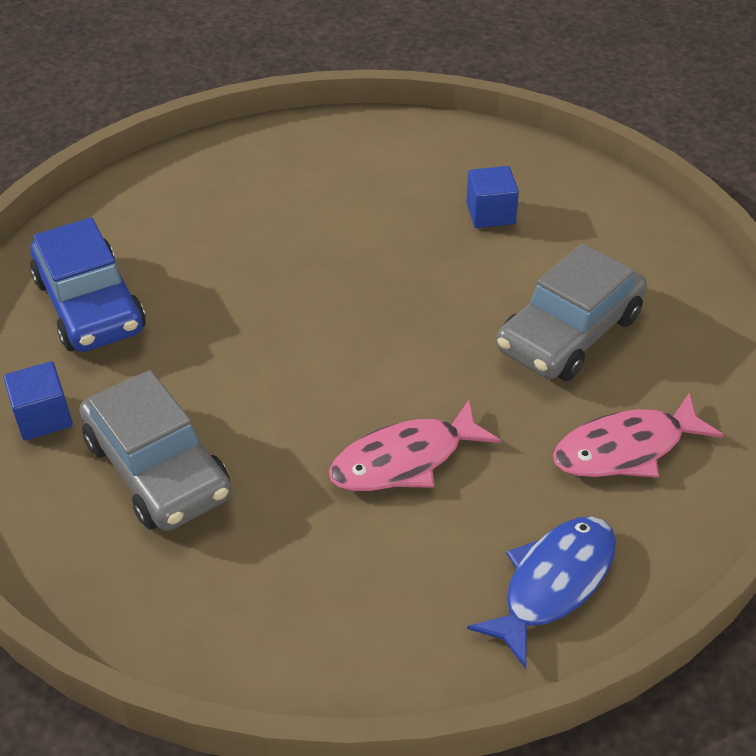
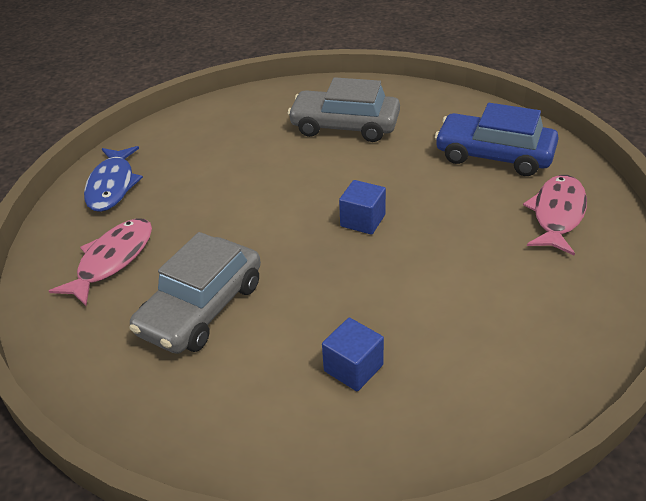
camera: 140 degrees right, 5 degrees down
blue cube [4,361,73,441] -> blue cube moved to [339,180,386,235]
pink fish [329,400,501,491] -> pink fish moved to [523,175,587,255]
grey car [496,243,647,381] -> grey car turned 150 degrees counterclockwise [130,232,261,354]

